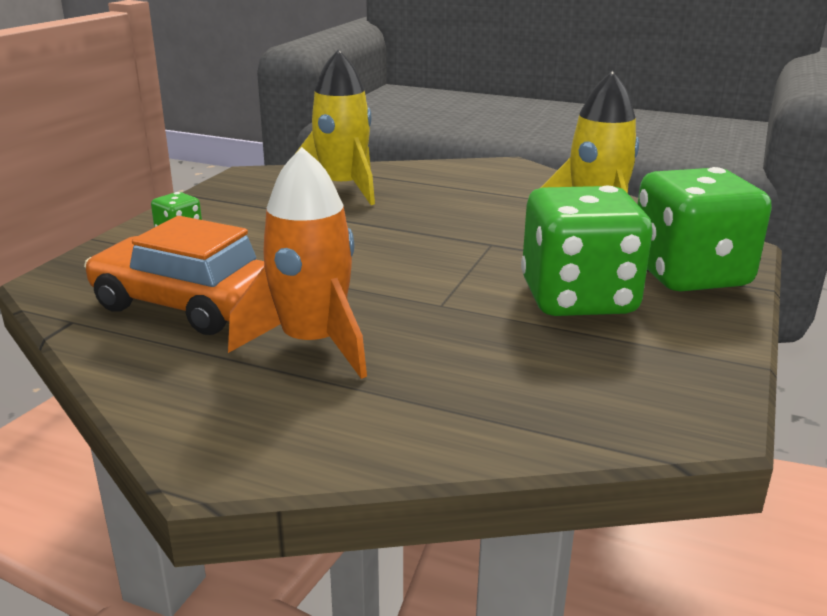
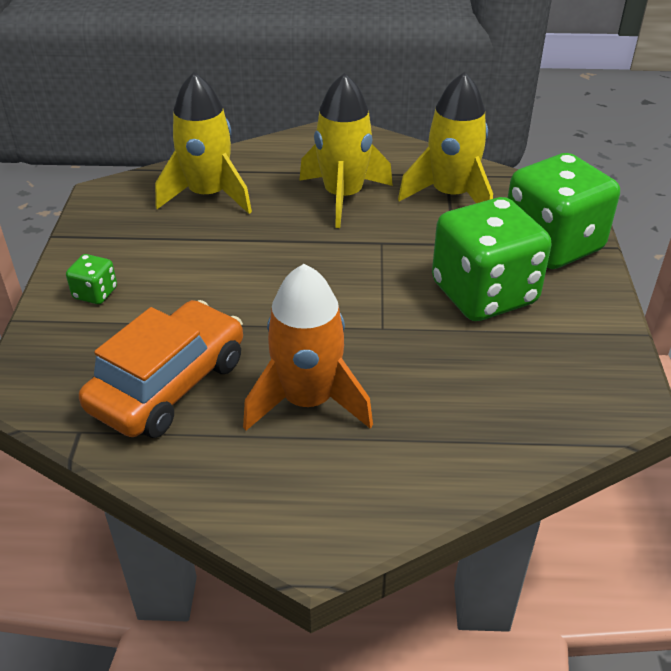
camera: 20 degrees left, 15 degrees up
orange car [84,216,264,335] -> orange car turned 120 degrees clockwise [79,300,243,438]
none -> yellow rocket [299,73,393,228]

